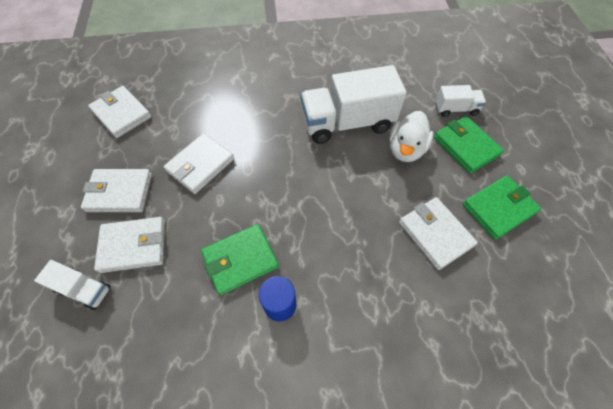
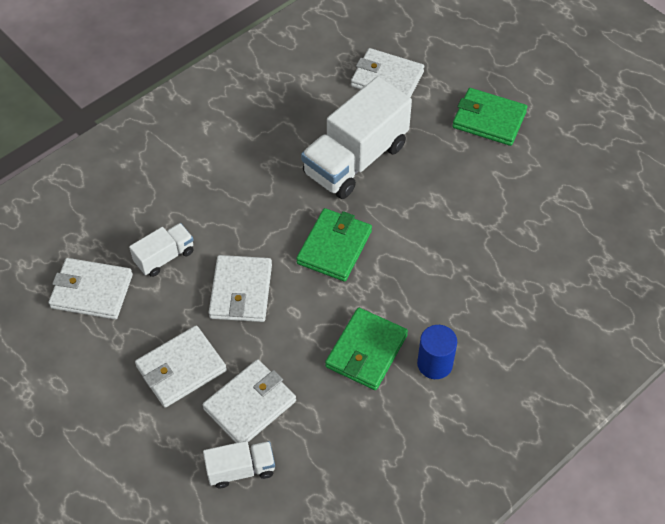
camera: 35 degrees left, 5 degrees down
white duck [389,111,434,162] -> none
white wallet [399,197,478,270] -> white wallet moved to [351,48,424,98]
white truck [435,85,486,117] -> white truck moved to [129,223,194,277]
green wallet [463,175,541,240] -> green wallet moved to [296,208,372,281]

